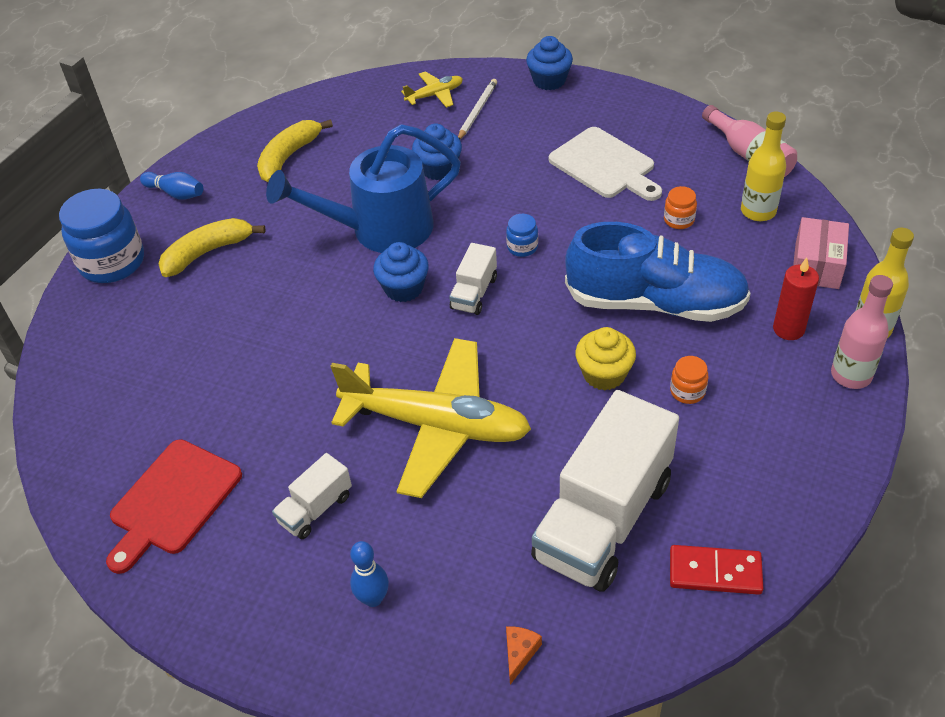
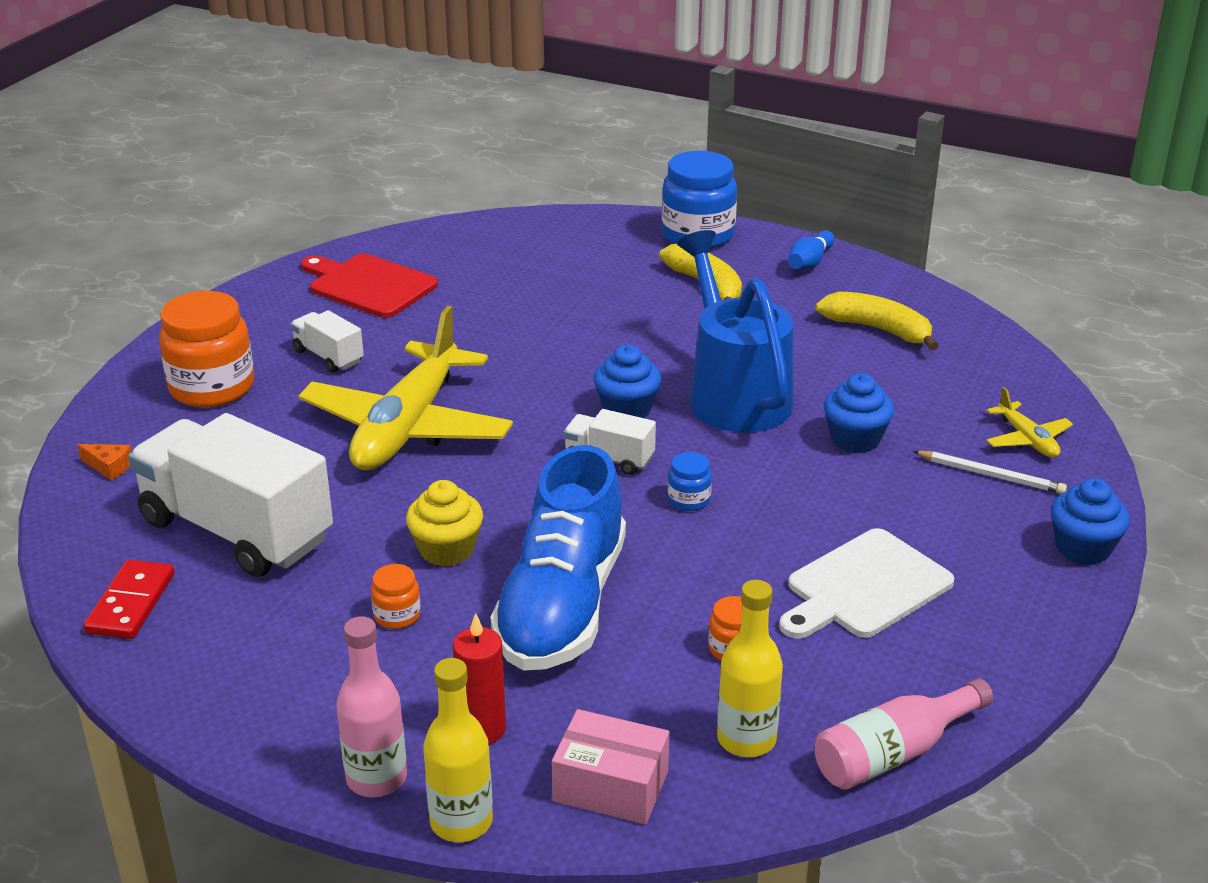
camera: 90 degrees right, 15 degrees down
blue bowling pin [350,541,389,607] -> orange jar [159,291,254,408]

